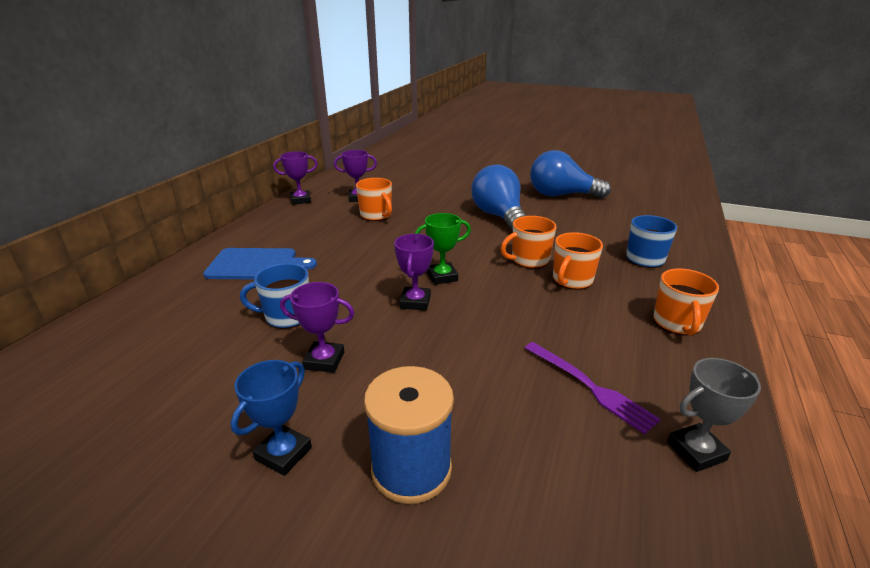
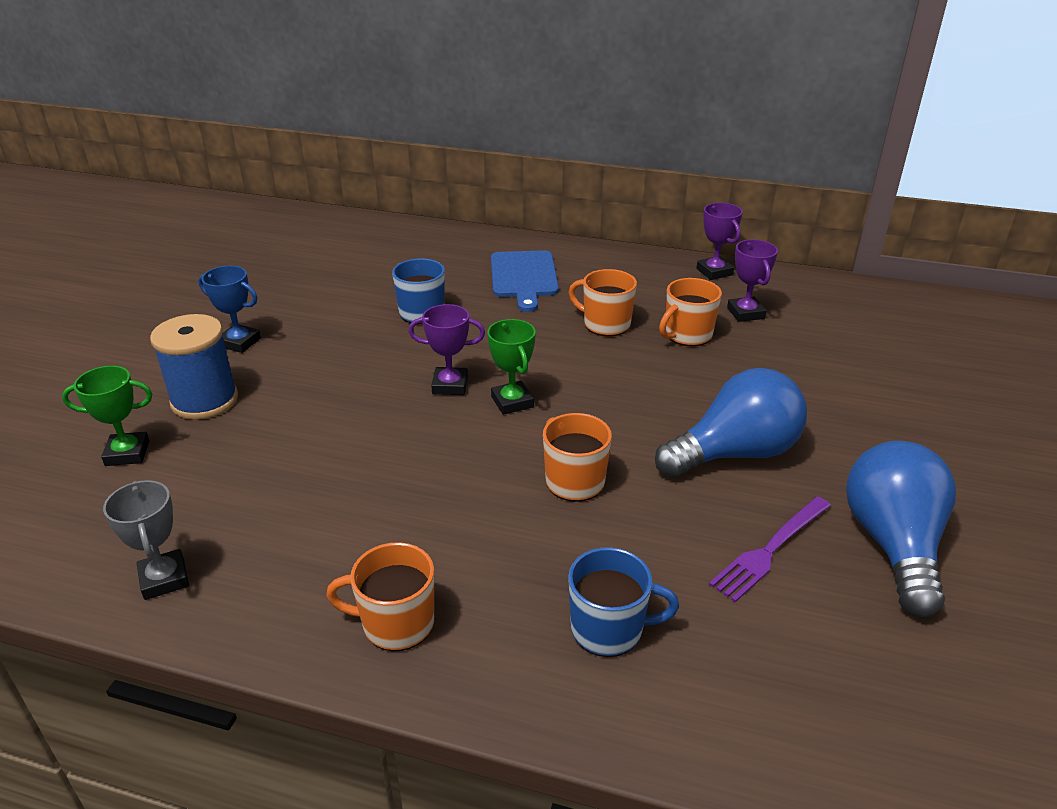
camera: 85 degrees right, 5 degrees up
purple trophy [280,282,354,373] -> none
purple fork [525,342,661,434] -> purple fork moved to [709,497,831,602]
orange mug [553,232,603,290] -> orange mug moved to [569,269,637,337]
none -> green trophy [62,366,152,466]

